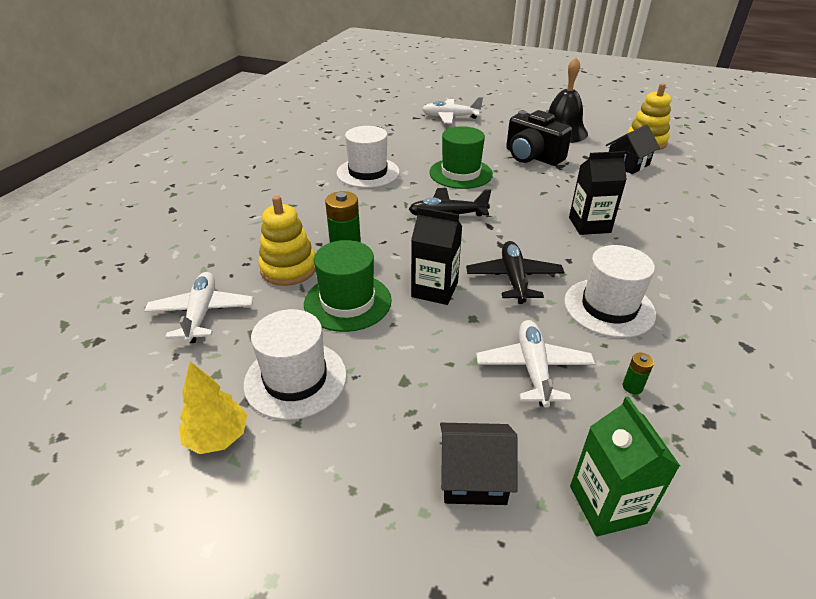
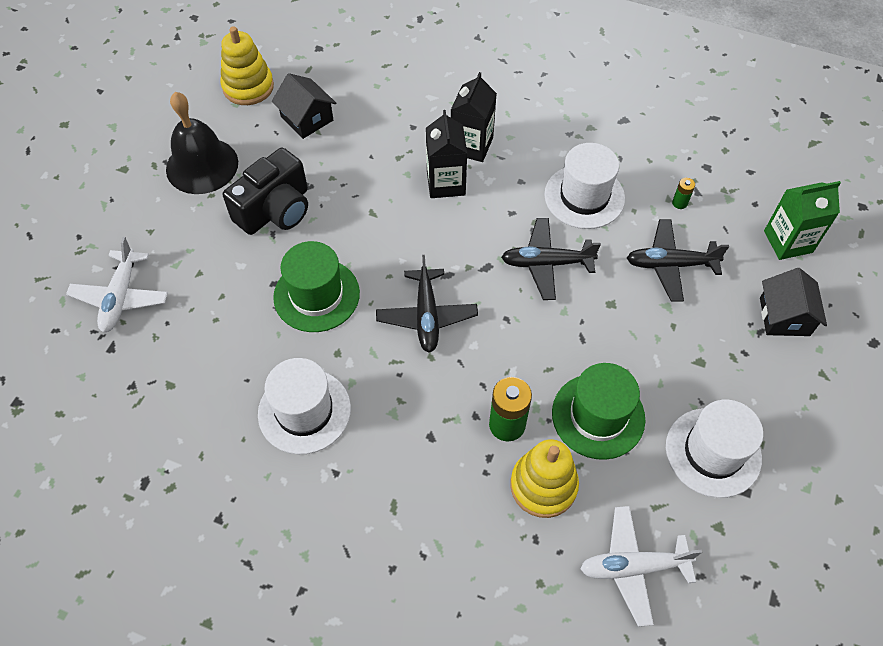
camera: 90 degrees left, 20 degrees up
yellow tree [179,362,247,454] -> none
black carton [411,207,462,305] -> black carton moved to [451,72,497,162]
white plane [476,320,595,408] -> black plane [627,219,729,302]

